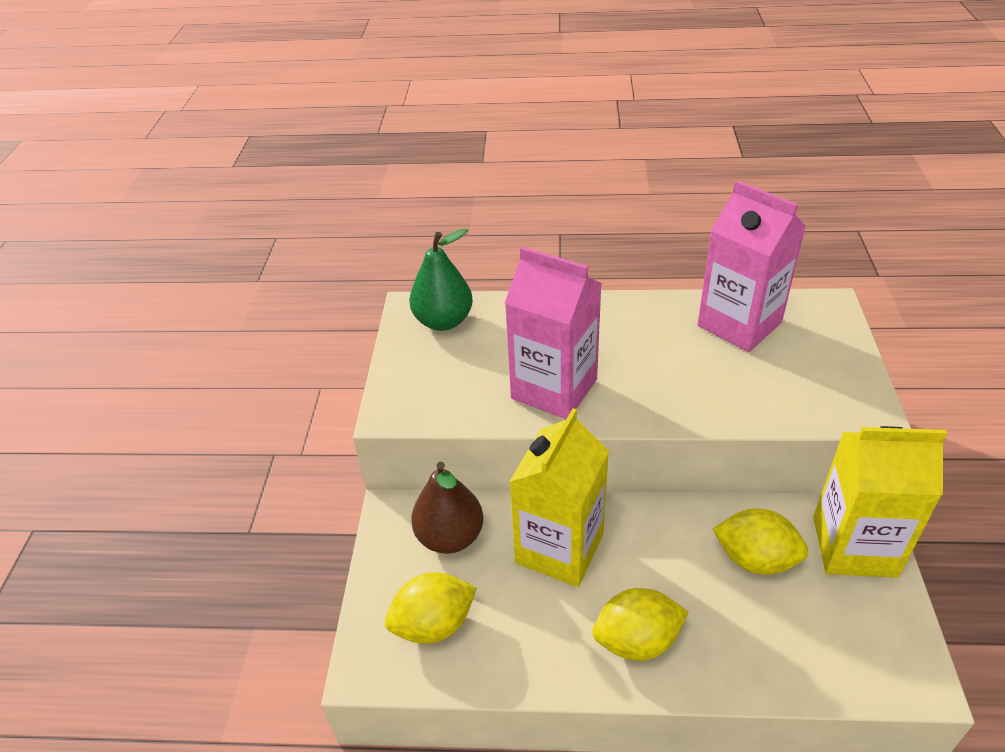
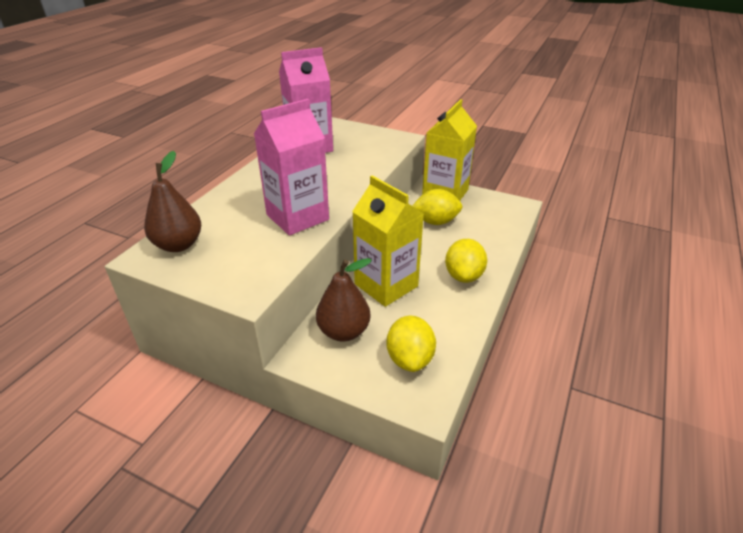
camera: 70 degrees left, 5 degrees down
green pear [409,228,473,331] -> brown pear [144,151,201,252]
yellow lemon [713,509,809,575] -> yellow lemon turned 45 degrees clockwise [412,189,463,225]

